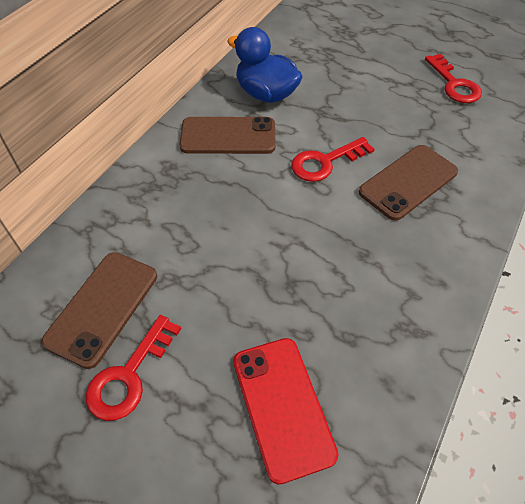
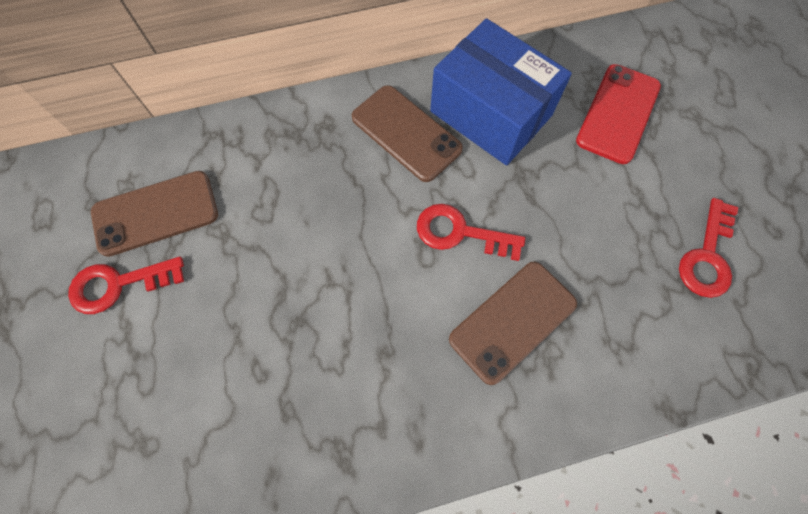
camera: 45 degrees right, 15 degrees up
blue duck [227,27,303,103] -> blue box [430,18,572,165]
red phone [233,338,339,485] -> red phone moved to [576,64,661,164]
brown phone [359,145,458,221] -> brown phone turned 45 degrees counterclockwise [449,261,577,385]

